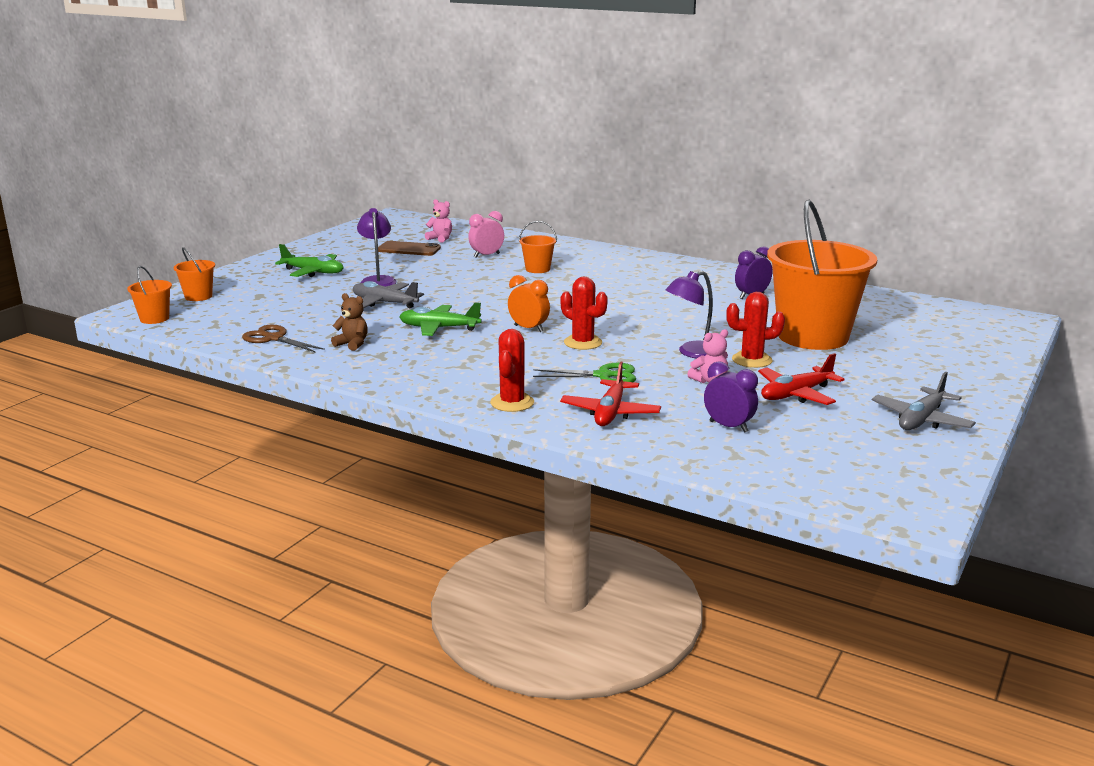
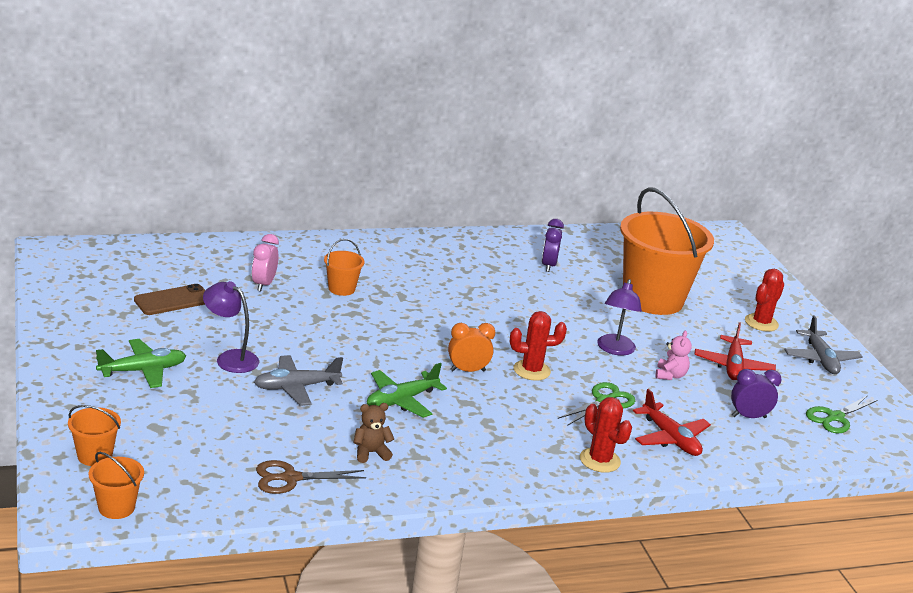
camera: 50 degrees left, 5 degrees up
pink teddy bear [425,199,452,243] -> none
red cactus [726,292,785,368] -> red cactus moved to [745,269,784,331]
none -> green scissors [806,395,878,433]

